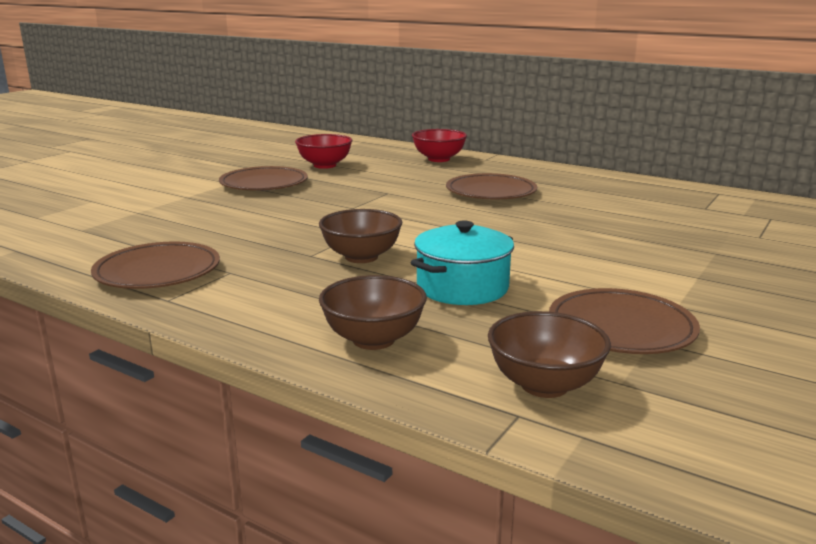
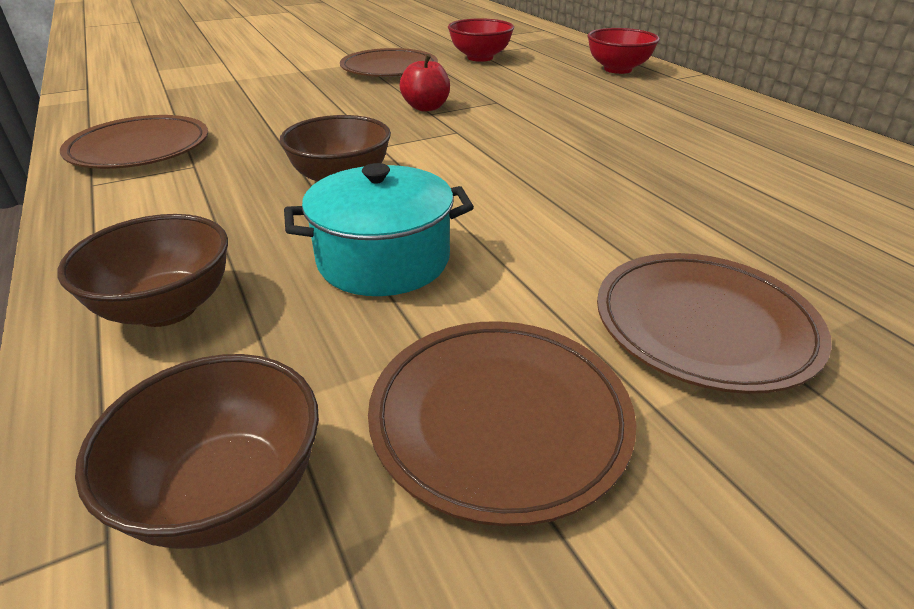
camera: 30 degrees right, 15 degrees up
brown plate [446,173,537,200] -> brown plate moved to [597,253,832,394]
none -> red apple [399,54,450,111]

